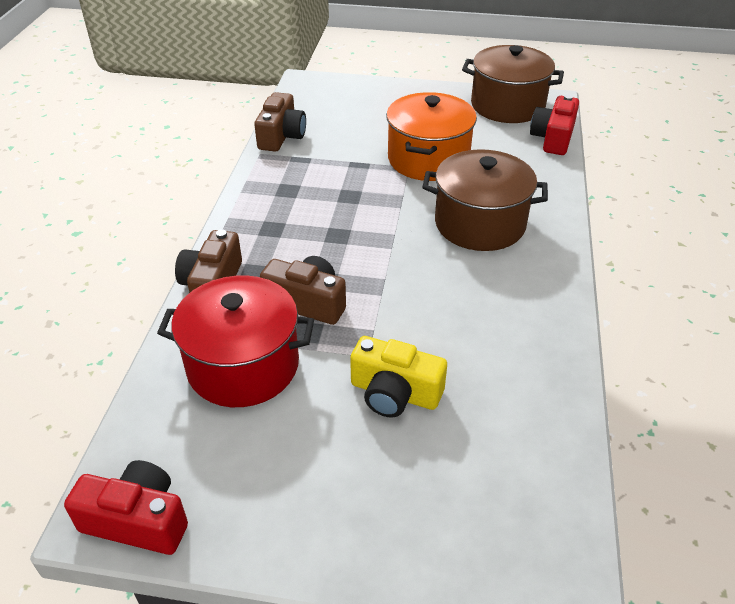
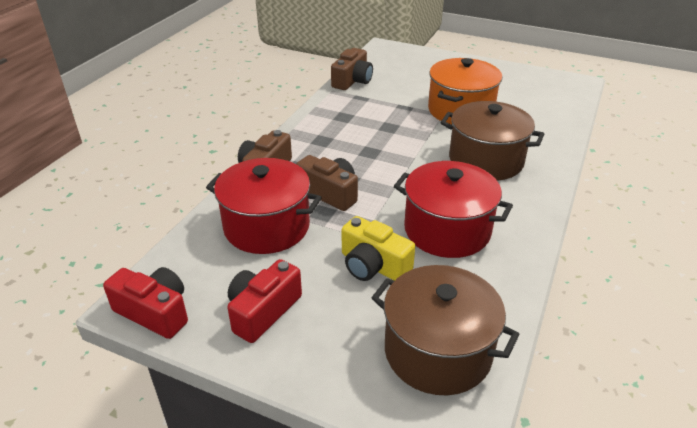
camera: 15 degrees right, 5 degrees down
brown pot [462,45,564,123] -> brown pot moved to [372,265,520,395]
red camera [530,95,579,155] -> red camera moved to [227,259,302,343]
none -> red pot [394,161,513,258]

